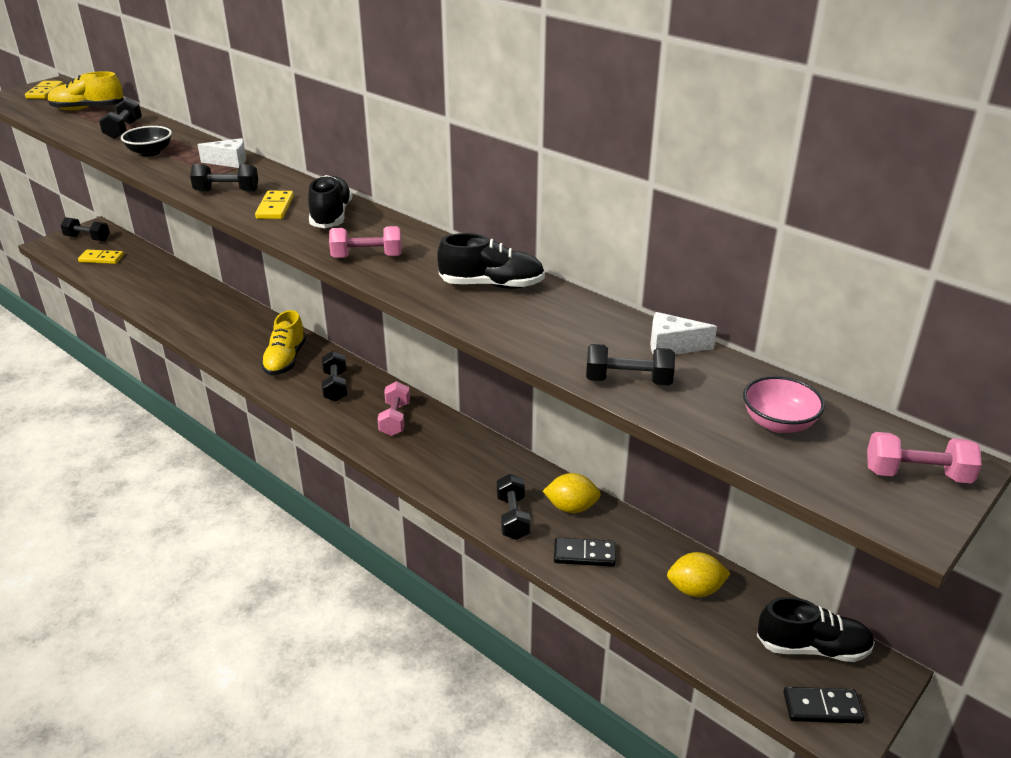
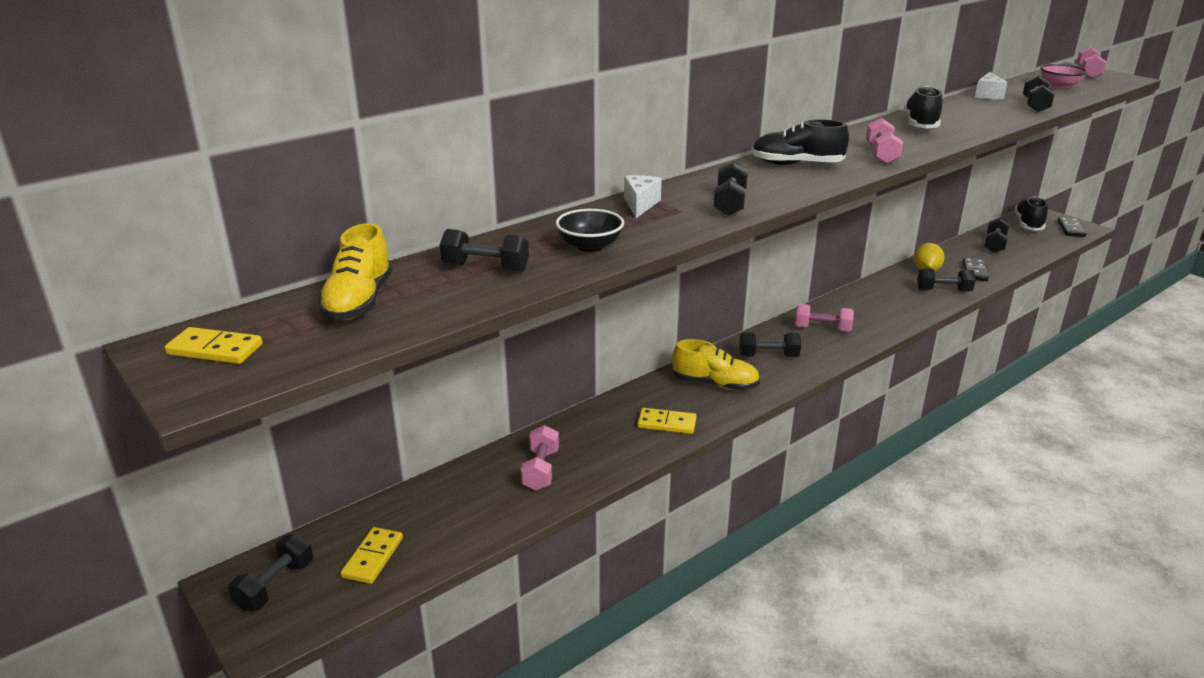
camera: 80 degrees left, 5 degrees down
yellow domino [255,191,294,219] -> yellow domino moved to [637,408,696,434]
yellow lemon [667,552,731,597] -> black dumbbell [984,218,1009,253]
none -> pink dumbbell [521,425,559,491]

